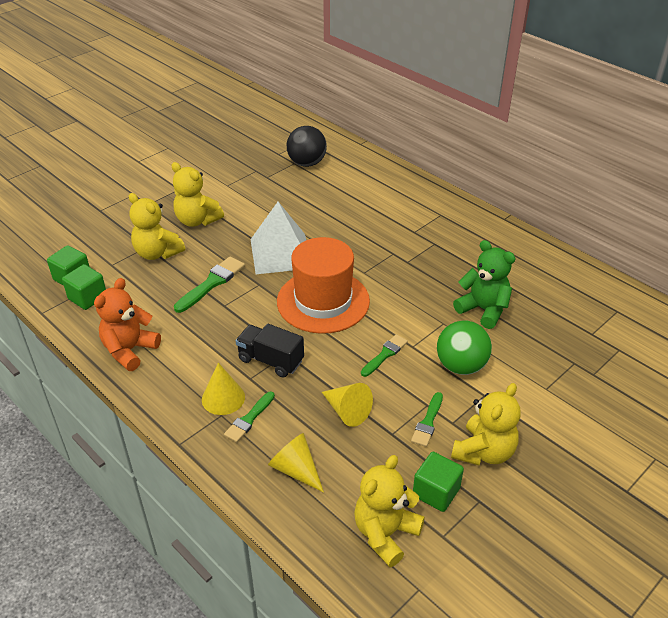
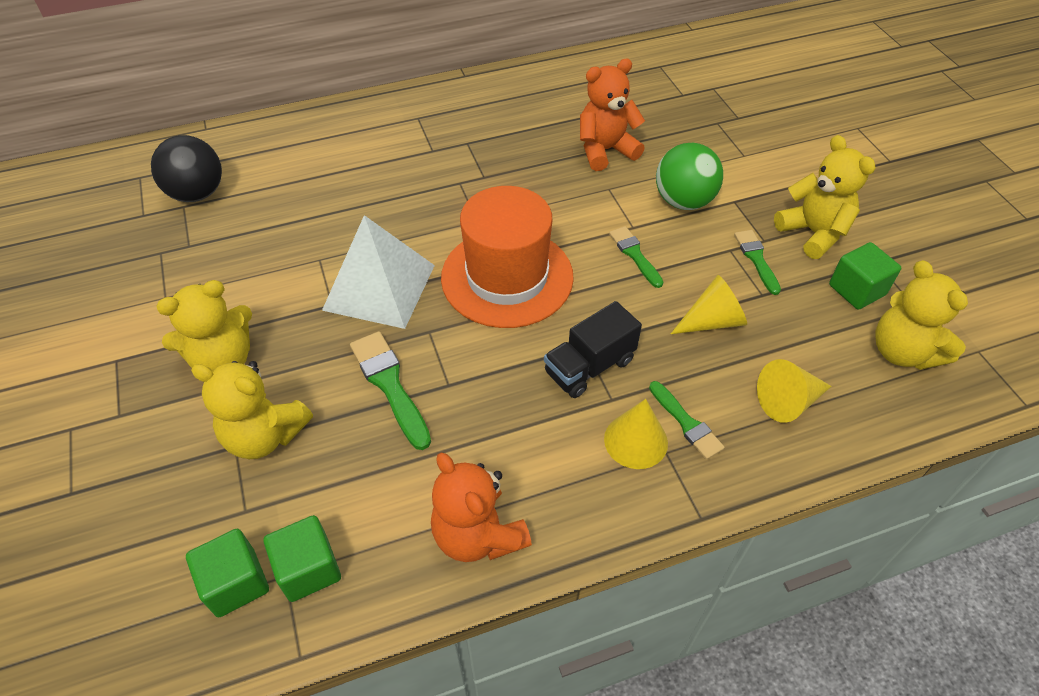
camera: 65 degrees left, 10 degrees up
yellow teddy bear [129,193,185,260] -> yellow teddy bear turned 45 degrees clockwise [191,361,313,459]
green brush [411,392,443,447] -> green brush turned 150 degrees counterclockwise [734,230,781,295]
green teddy bear [453,240,516,329] -> orange teddy bear [580,58,645,171]

